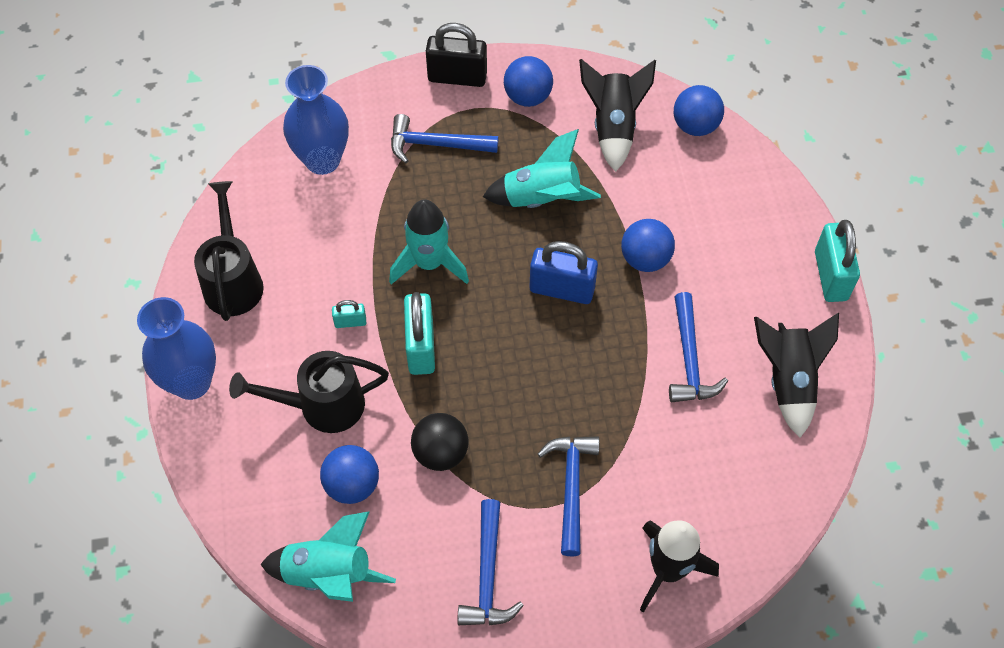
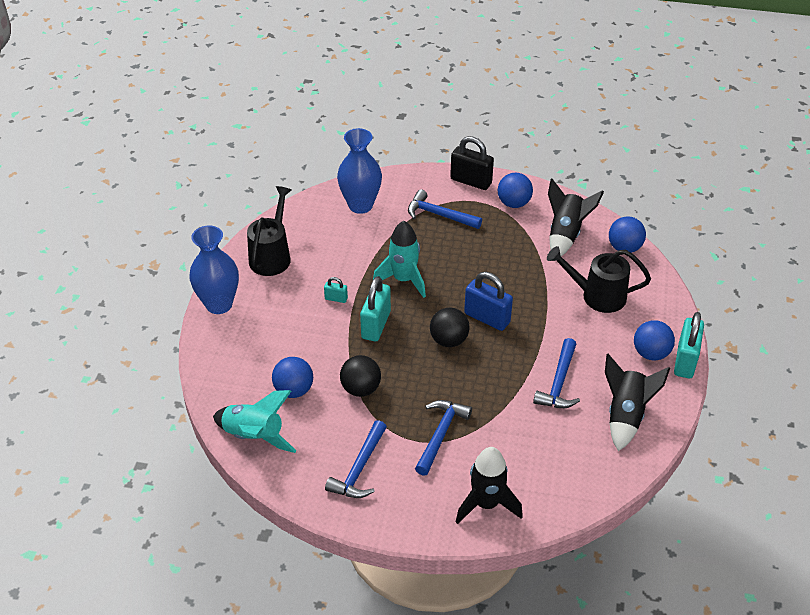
camera: 20 degrees right, 15 degrees down
black watering can [229,351,389,433] -> black watering can moved to [547,246,651,313]
turquoise rocket [483,129,601,208] -> none
blue ball [621,219,675,272] -> blue ball moved to [634,320,675,360]
none -> black ball [430,308,470,347]

